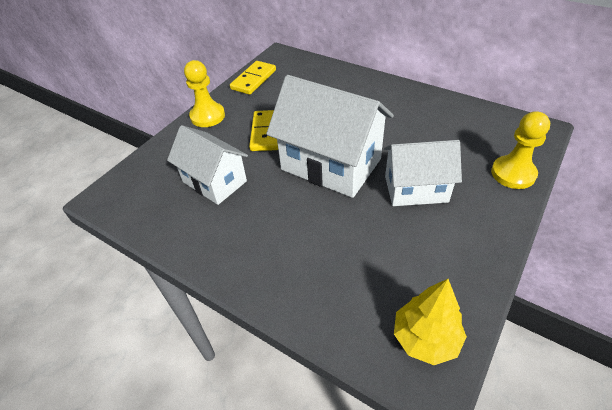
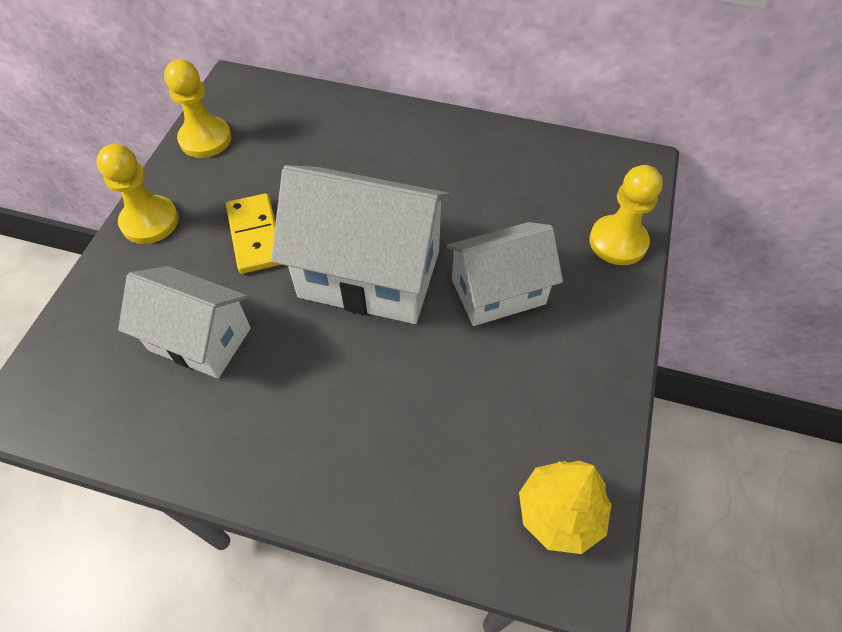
camera: 20 degrees left, 10 degrees up
yellow domino [230,61,276,95] -> yellow pawn [164,59,231,158]

